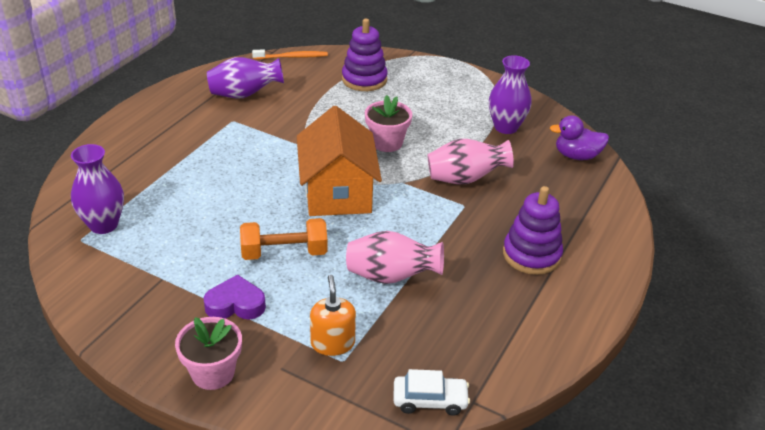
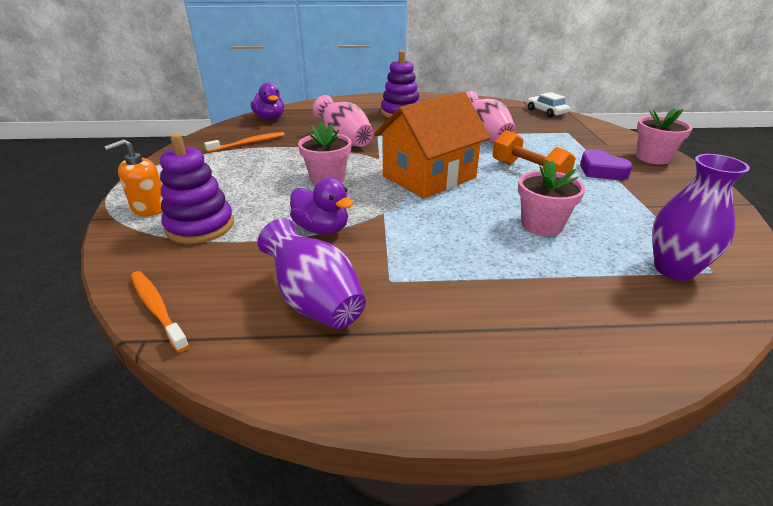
camera: 120 degrees left, 5 degrees down
orange soap dispenser [310,275,356,356] -> orange soap dispenser moved to [104,139,163,216]
purple vase [489,55,532,134] -> orange toothbrush [204,132,285,153]
none -> purple duck [290,178,354,234]
none -> pink flower pot [518,160,585,236]

